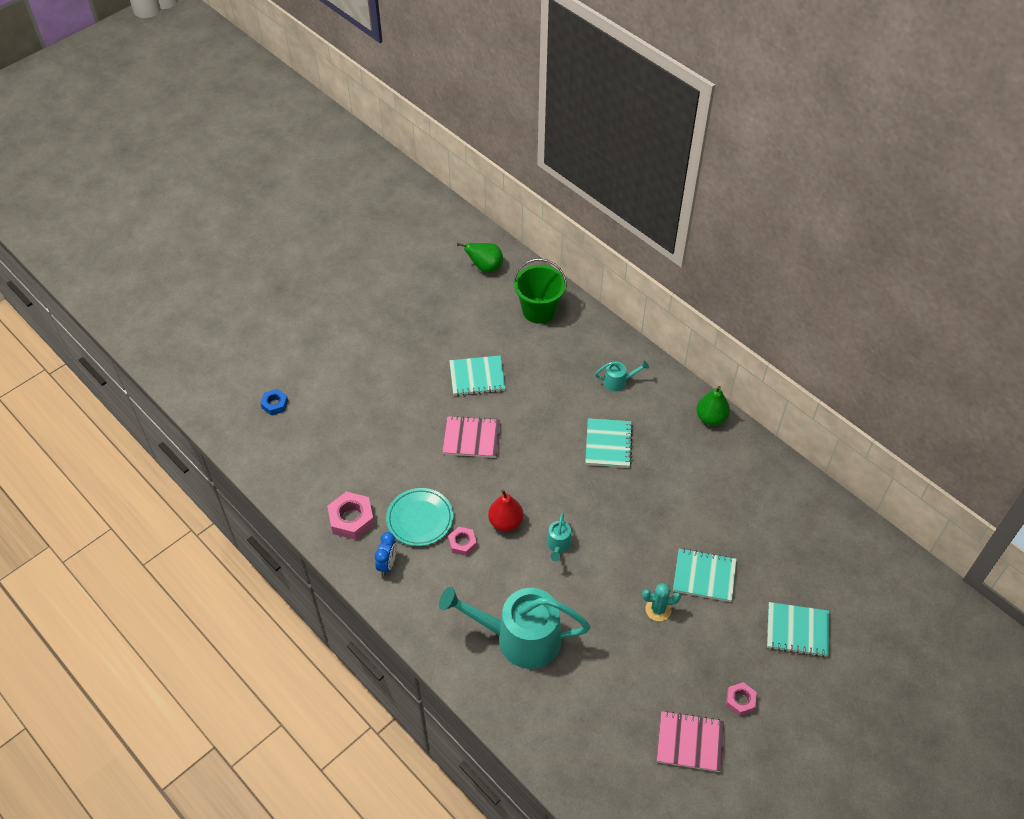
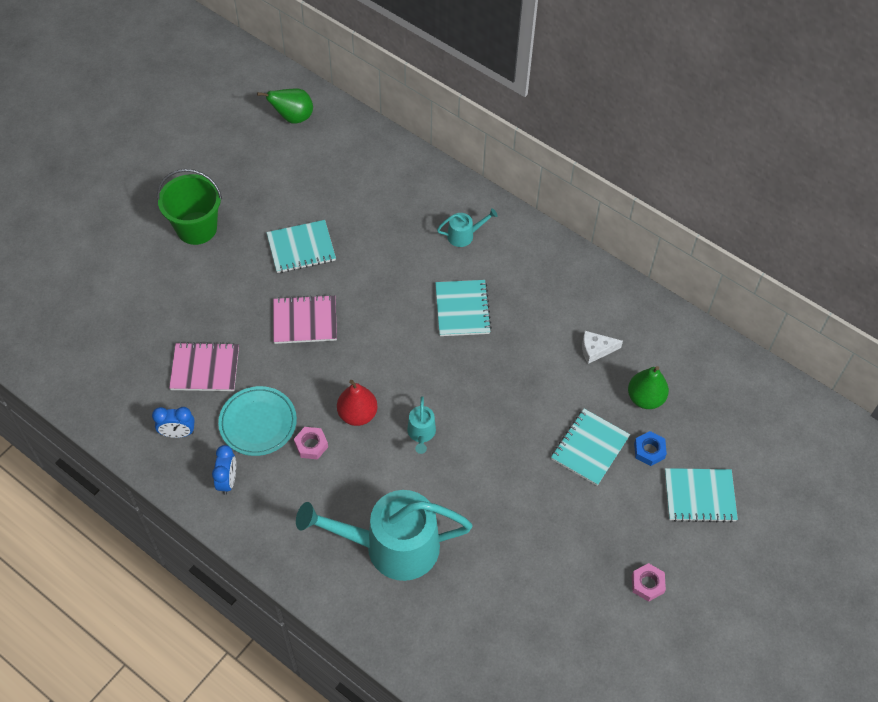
camera: 10 degrees left, 5 degrees up
blue nut [260,389,288,415] -> blue nut moved to [634,431,667,466]
pink nut [327,492,374,540] -> blue clock [152,407,194,438]
green bucket [513,258,567,324] -> green bucket moved to [157,169,222,245]
turquoise cactus [642,583,681,621] -> none
pink notebook [657,711,725,772] -> pink notebook moved to [169,342,239,391]
turquoise notebook [673,548,737,602] -> turquoise notebook turned 60 degrees counterclockwise [551,409,630,486]
green pear [696,386,730,426] -> green pear moved to [628,366,669,409]
none -> white cheese [582,331,623,364]

